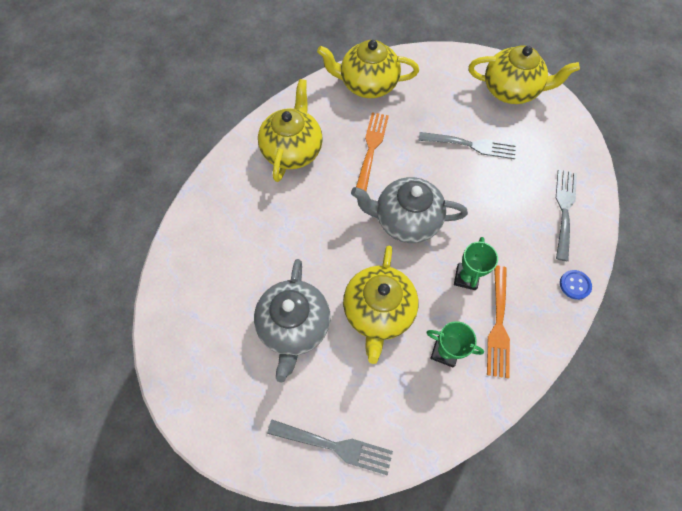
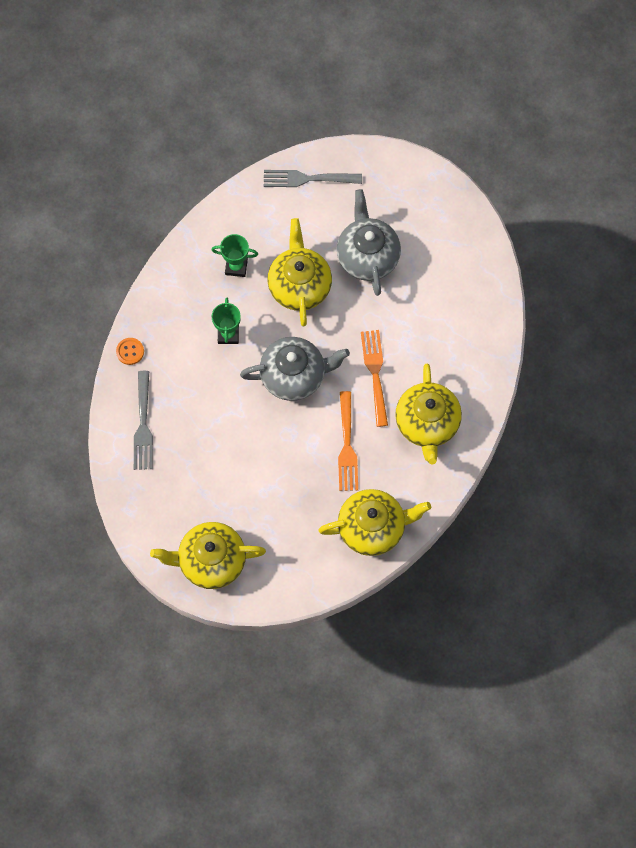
camera: 165 degrees right, 5 degrees up
grey fork [419,132,516,159] -> none
orange fork [487,266,510,378] -> orange fork moved to [361,330,388,427]
blue button [560,270,592,300] -> orange button [116,338,144,365]

